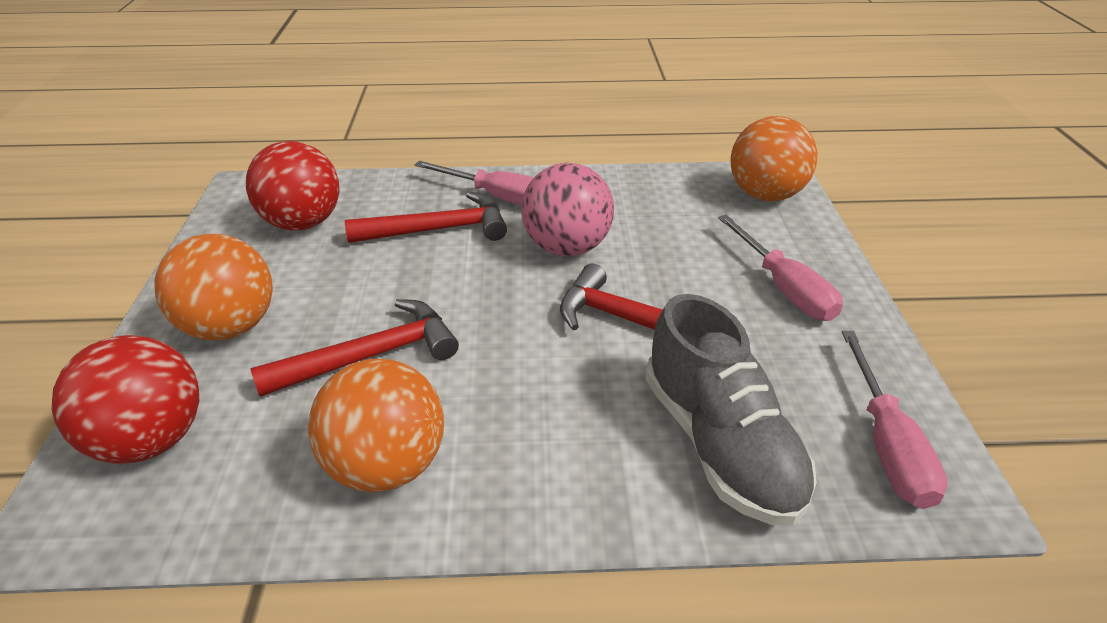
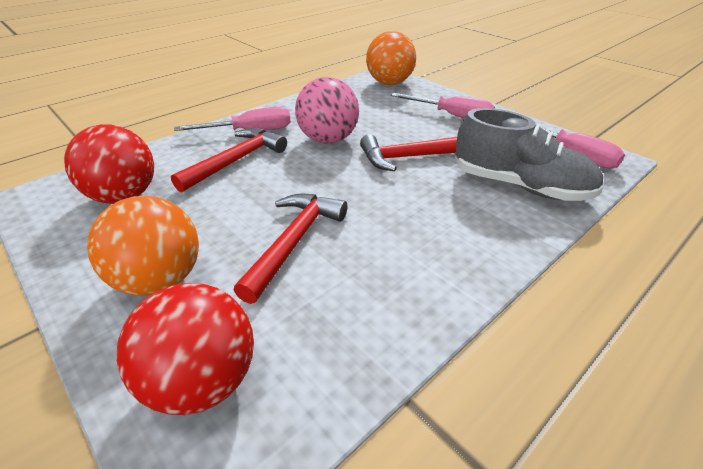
camera: 40 degrees left, 0 degrees up
orange ball [308,359,444,493] -> none

